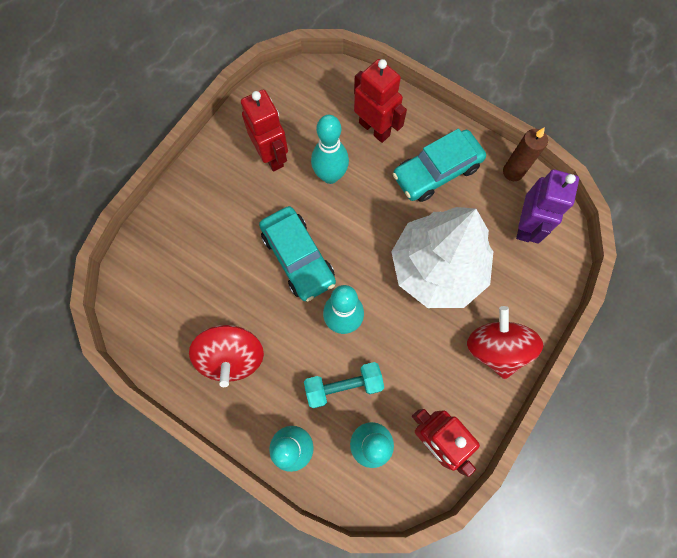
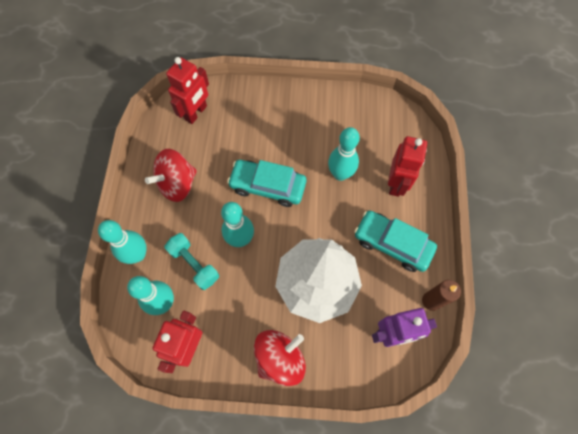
camera: 60 degrees right, 5 degrees down
red robot [241,89,288,171] -> red robot moved to [166,57,209,124]
turquoise car [259,206,336,301] -> turquoise car turned 75 degrees clockwise [227,160,306,207]

